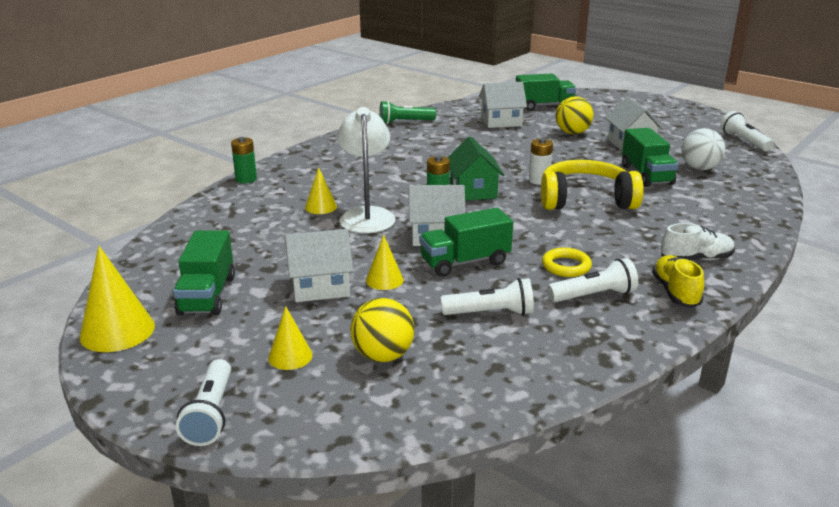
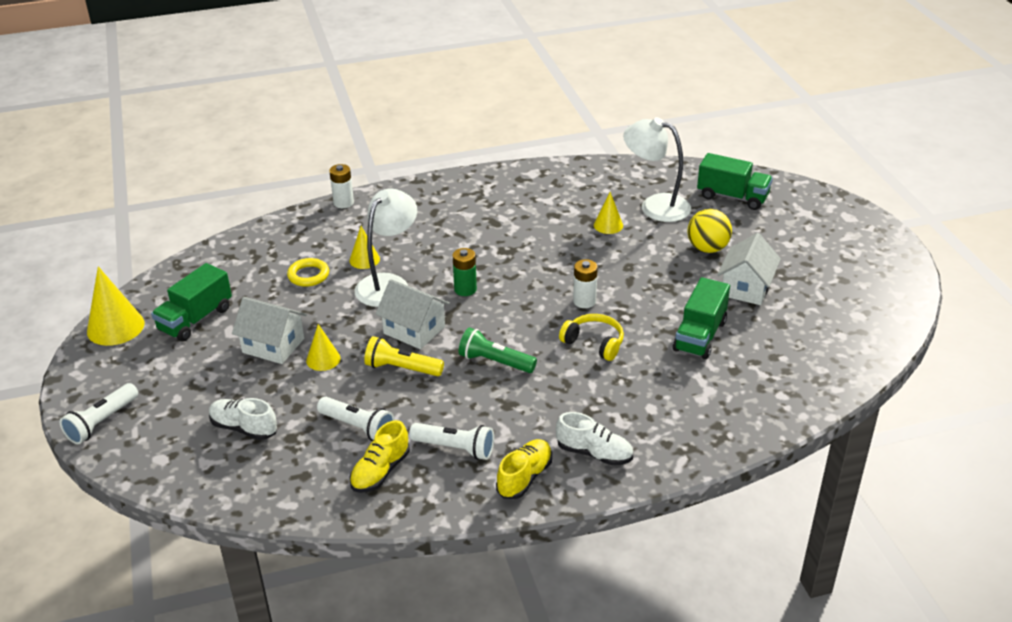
camera: 35 degrees right, 10 degrees up
green battery [231,137,257,183] -> white battery [329,164,354,208]
yellow cone [268,306,313,370] -> yellow cone moved to [594,192,623,234]
yellow ball [350,298,414,362] -> white shoe [209,398,277,440]
green flashlight [379,101,436,124] -> green flashlight moved to [459,327,537,373]
green truck [419,208,513,277] -> yellow flashlight [364,336,444,376]
green house [447,136,504,201] -> none
white house [479,82,527,128] -> white lamp [623,117,691,222]
yellow headphones [541,160,644,210] -> yellow headphones [559,314,624,361], size x0.58
yellow ring [542,248,592,277] -> yellow ring moved to [287,258,329,287]
white ball [681,128,725,170] -> none
white flashlight [720,111,774,151] -> none
none -> yellow shoe [349,420,410,493]

